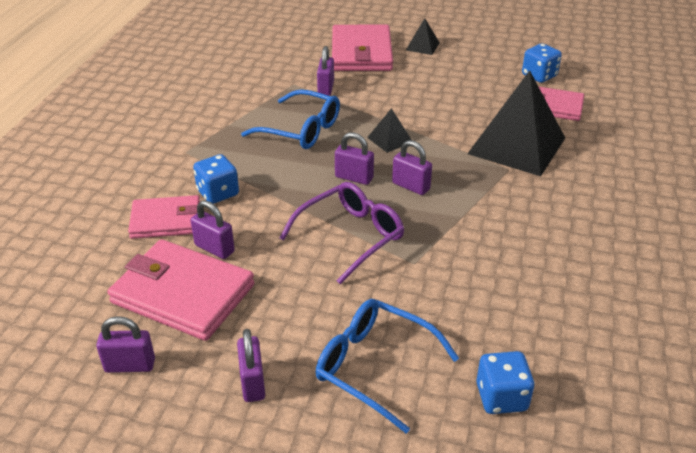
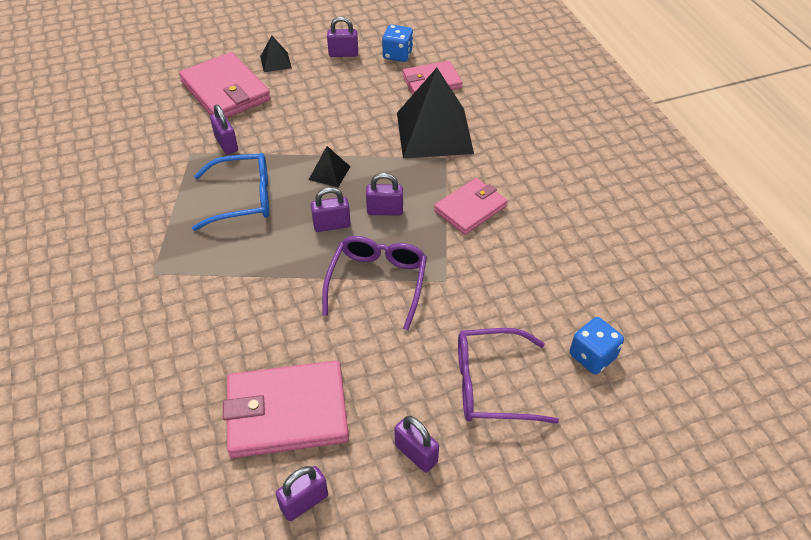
camera: 35 degrees left, 10 degrees up
pink wallet [128,195,200,239] -> pink wallet moved to [434,178,508,235]
purple padlock [191,200,235,259] -> purple padlock moved to [327,17,358,57]
blue dice [193,154,239,204] -> none
blue glasses [315,299,459,434] -> purple glasses [458,328,559,424]

